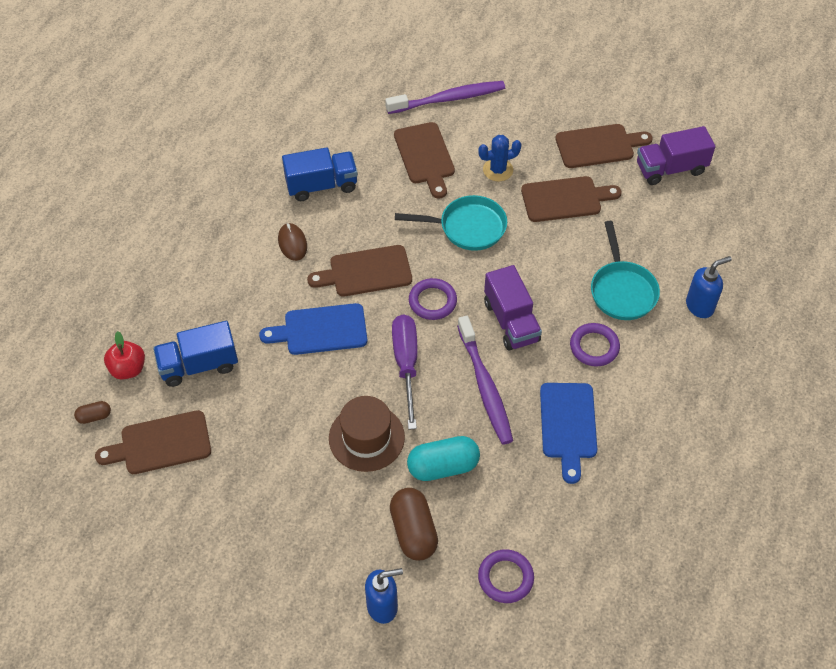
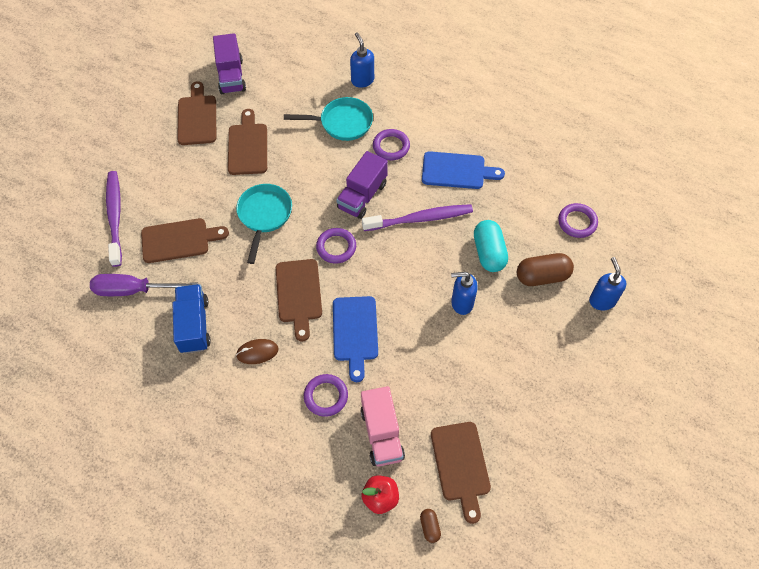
camera: 85 degrees left, 5 degrees up
blue truck [153,321,238,387] -> pink truck [360,386,405,467]
brown hat [329,396,405,472] -> blue soap dispenser [451,272,478,315]
purple screwdriver [392,315,417,430] -> purple screwdriver moved to [90,274,198,296]
blue cactus [478,135,521,181] -> none
purple truck [484,265,542,351] -> purple truck turned 135 degrees clockwise [336,151,388,219]
none -> purple ring [304,374,348,417]

